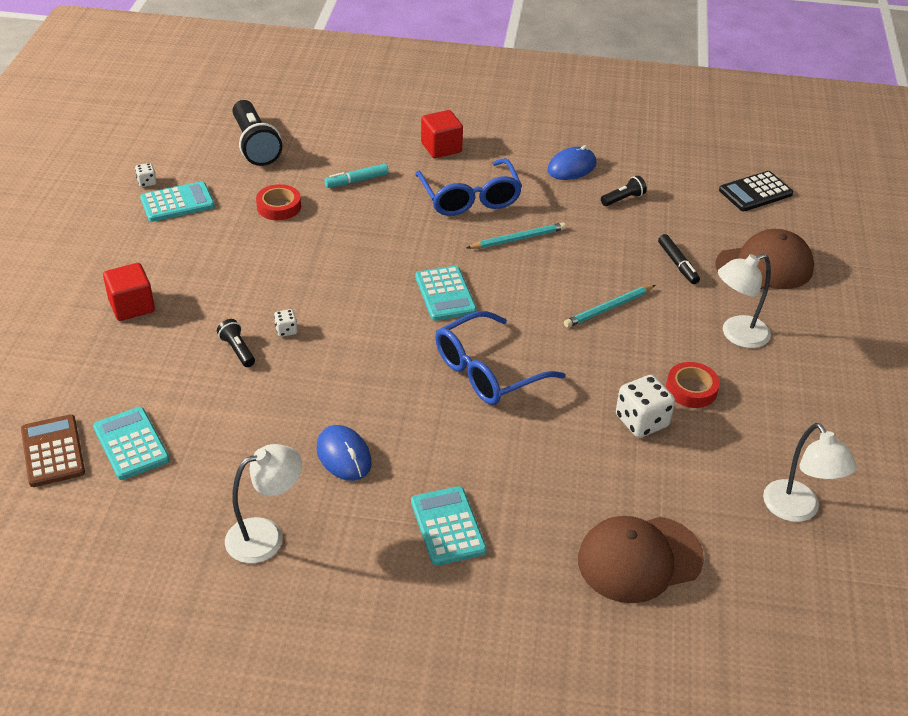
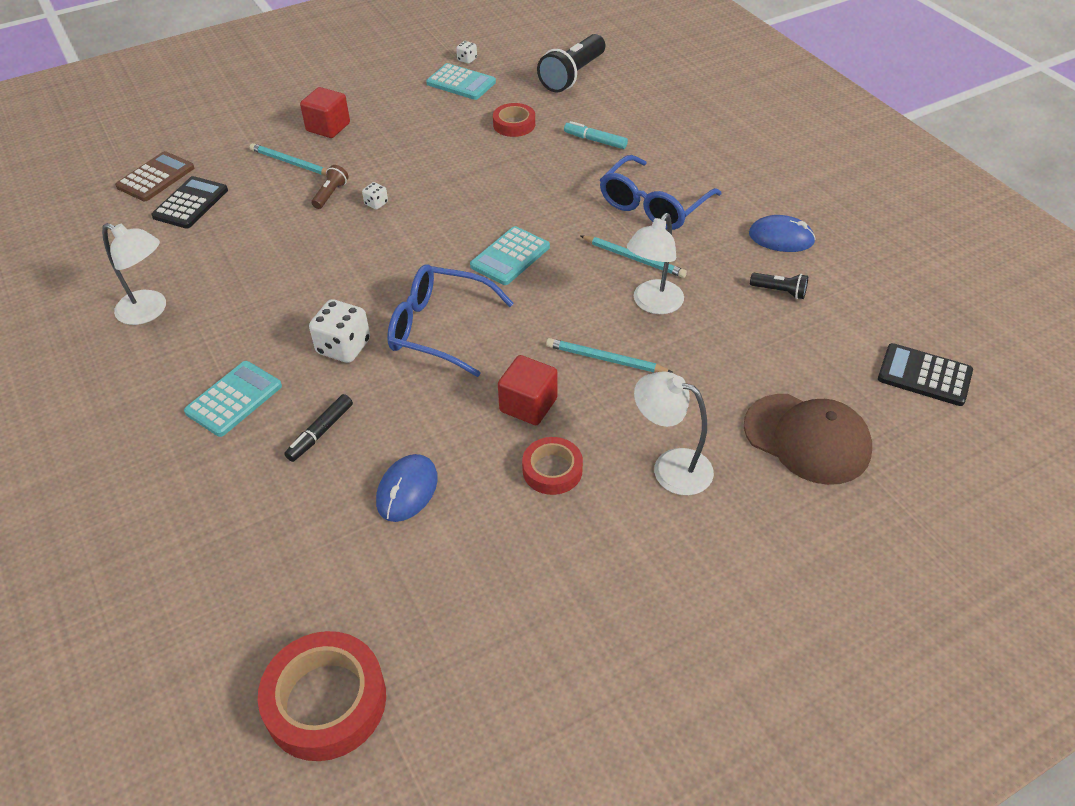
camera: 55 degrees right, 5 degrees up
turquoise calculator [93,407,170,480] -> black calculator [151,176,228,229]
black flashlight [217,319,255,367] -> brown flashlight [312,165,348,209]
blue mouse [317,425,372,481] -> blue mouse moved to [376,454,438,522]
red cube [421,110,463,158] -> red cube moved to [498,355,558,425]
brown cap [578,516,704,603] -> none
white dice [616,375,675,438] -> white dice moved to [309,299,370,363]
black marker [658,234,700,284] -> black marker moved to [284,394,353,462]
white lamp [763,423,857,522] -> white lamp moved to [627,213,684,314]
none -> turquoise pencil [250,143,327,175]
none -> red tape [258,631,386,761]

